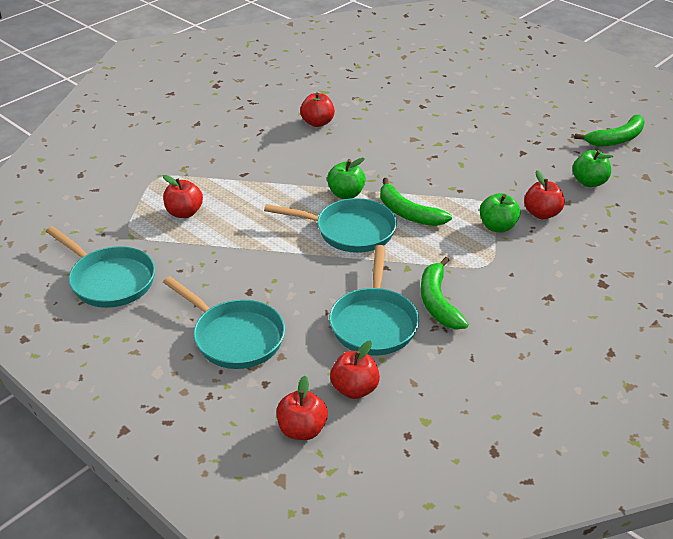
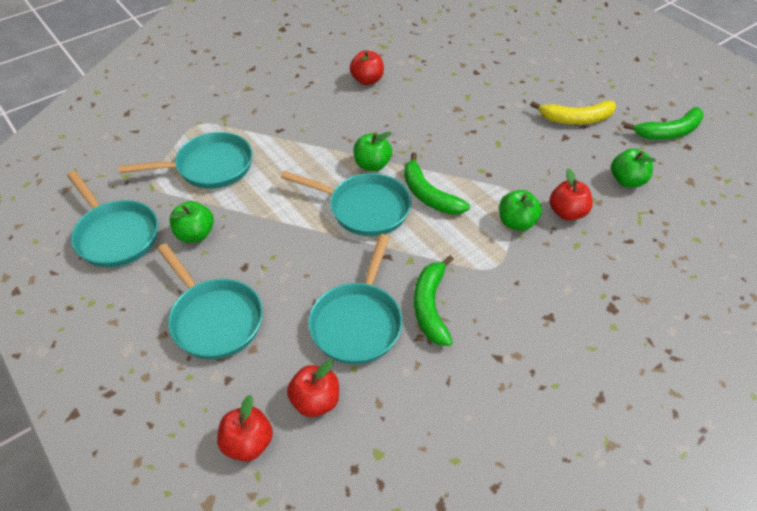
camera: 10 degrees right, 10 degrees up
red apple [163,175,203,218] -> turquoise pan [119,132,253,189]
none -> green apple [170,201,214,243]
none -> yellow banana [530,100,616,125]

